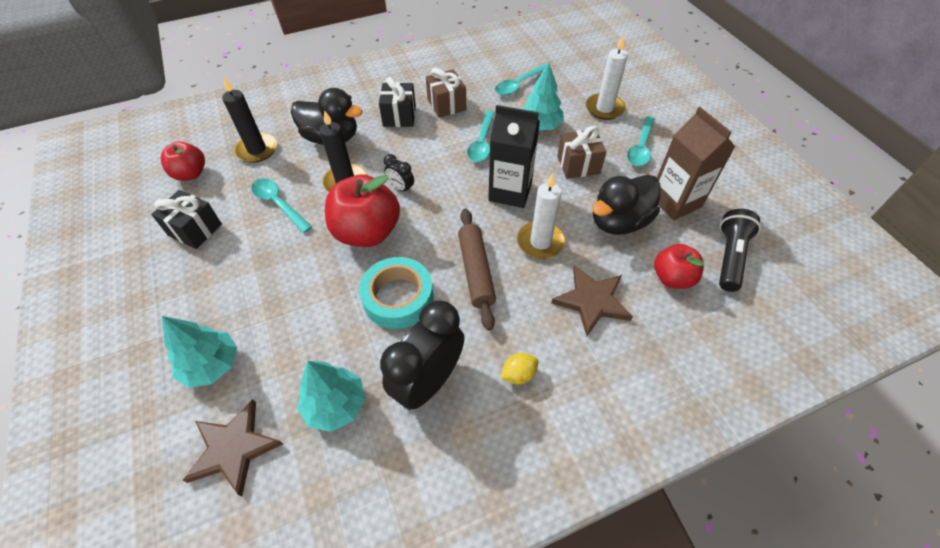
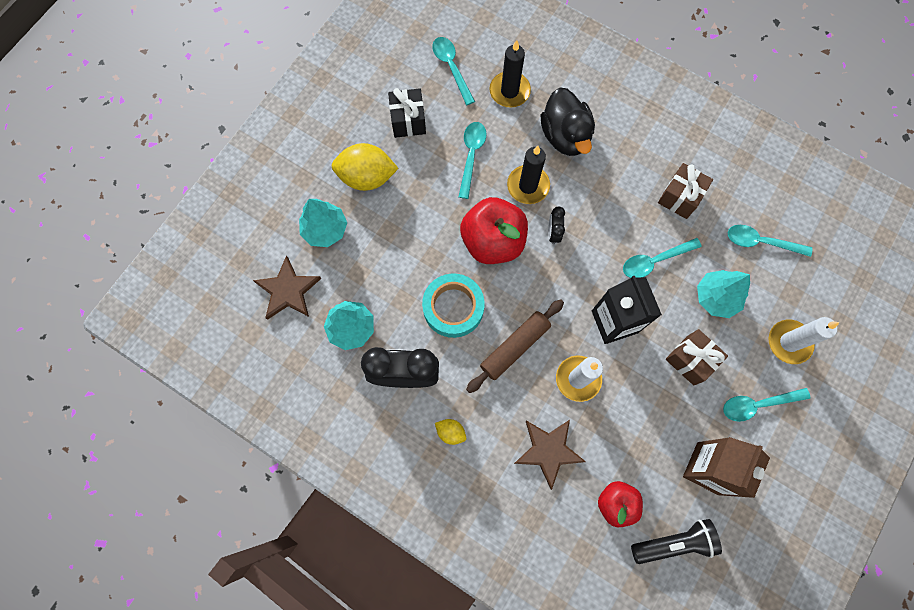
camera: 55 degrees right, 20 degrees up
red apple [161,142,205,181] -> turquoise spoon [432,37,475,105]
black gift [379,77,416,127] -> none
black duck [592,175,661,235] -> none
none -> yellow lemon [331,143,399,191]

